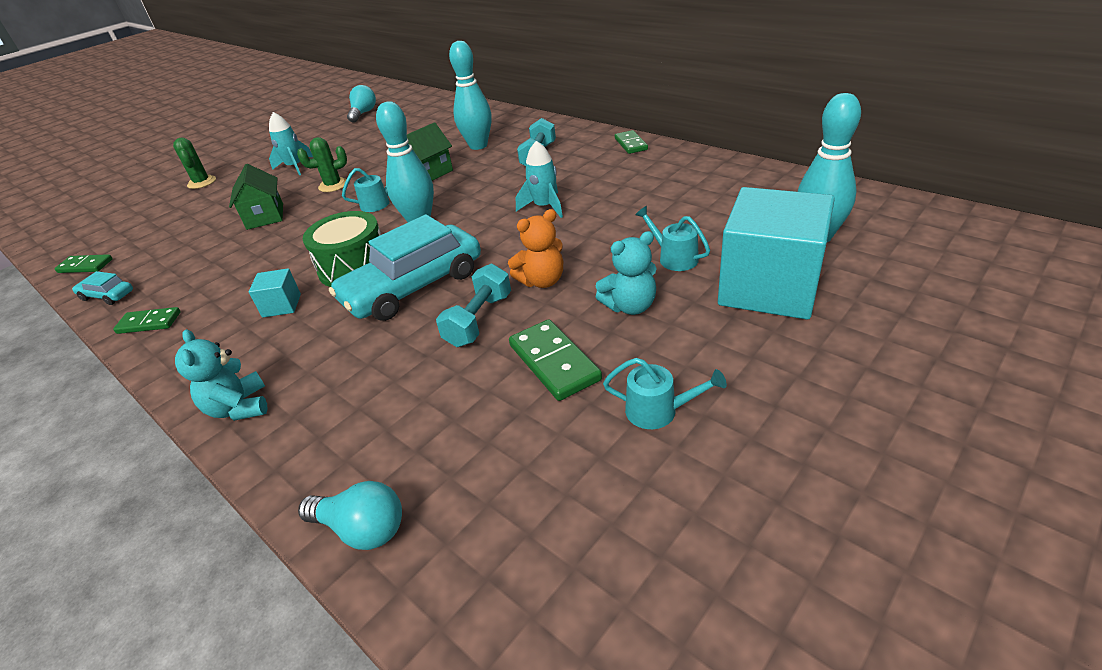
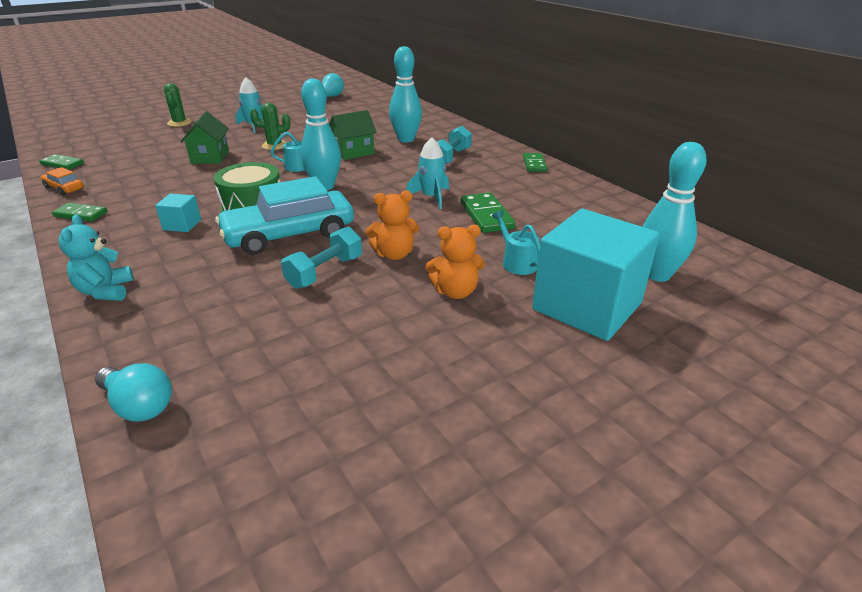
camera: 10 degrees right, 5 degrees down
turquoise car [72,271,133,305] -> orange car [41,167,84,195]
green domino [509,319,602,401] -> green domino moved to [461,193,516,233]
turquoise teddy bear [596,231,657,315] -> orange teddy bear [426,225,485,299]
turquoise watering can [603,358,727,429] -> none

